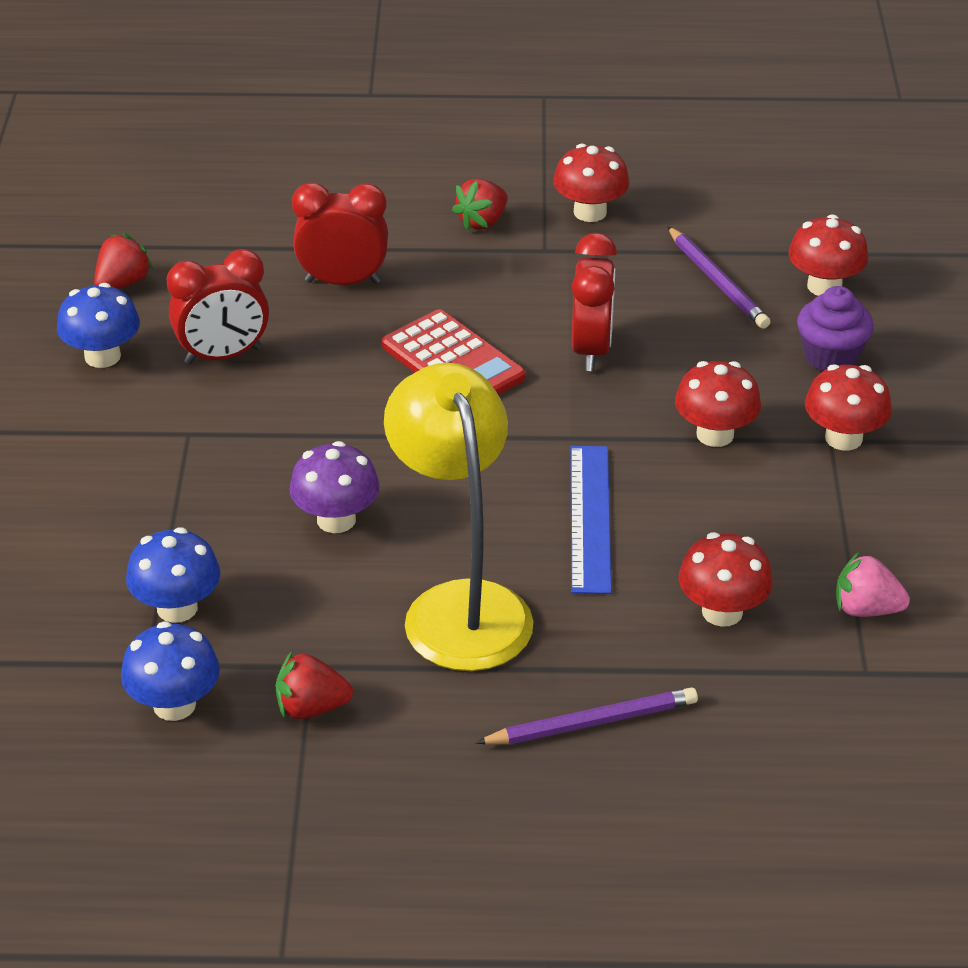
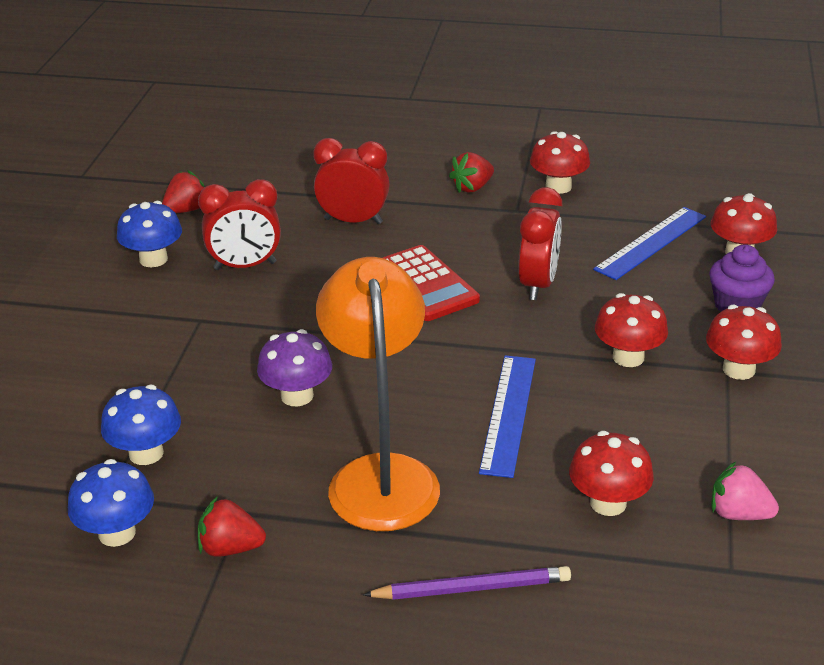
camera: 10 degrees right, 5 degrees down
yellow lamp [384,363,534,671] -> orange lamp [316,257,440,531]
purple pencil [668,227,770,329] -> blue ruler [593,207,706,280]

